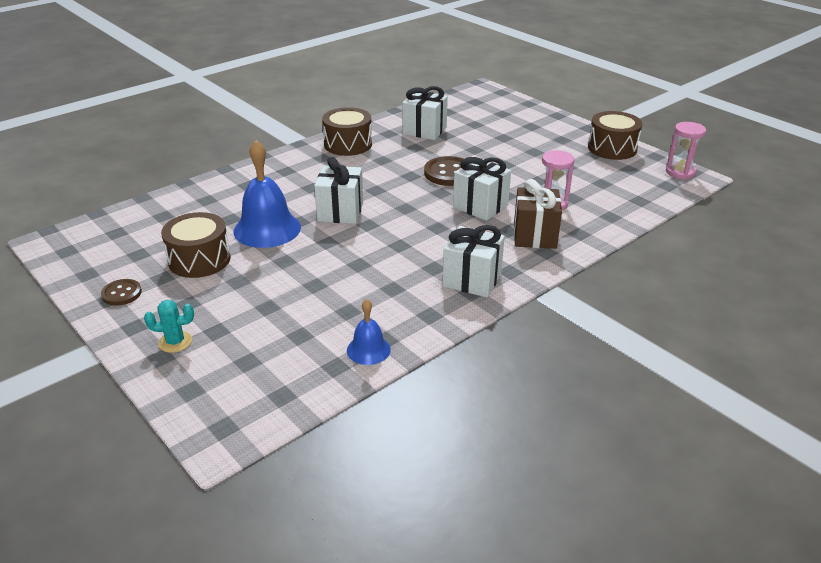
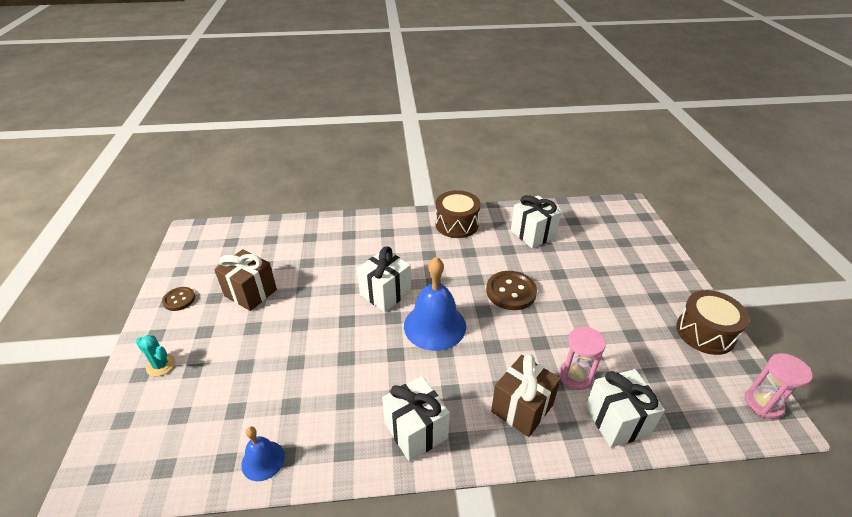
camera: 35 degrees right, 5 degrees up
brown drum [161,212,231,278] -> brown gift [214,249,277,311]
blue bell [234,140,301,248] -> blue bell moved to [404,257,466,351]
white gift [453,157,511,221] -> white gift moved to [586,369,665,448]

